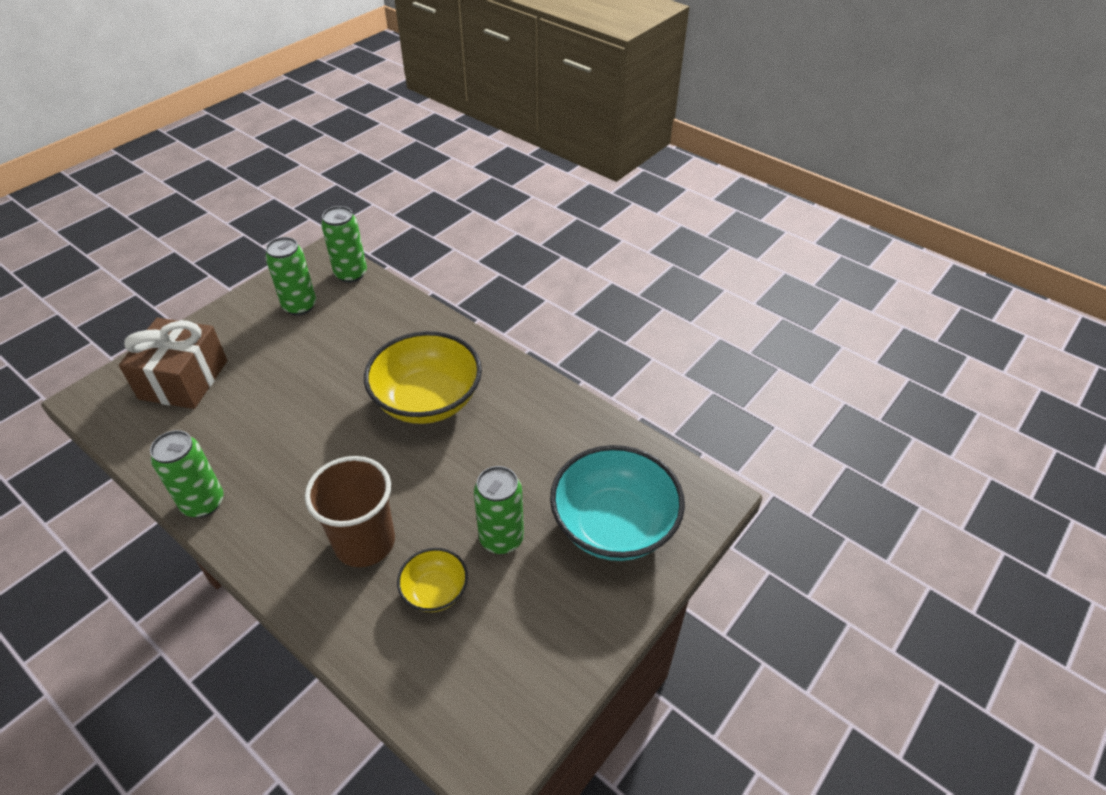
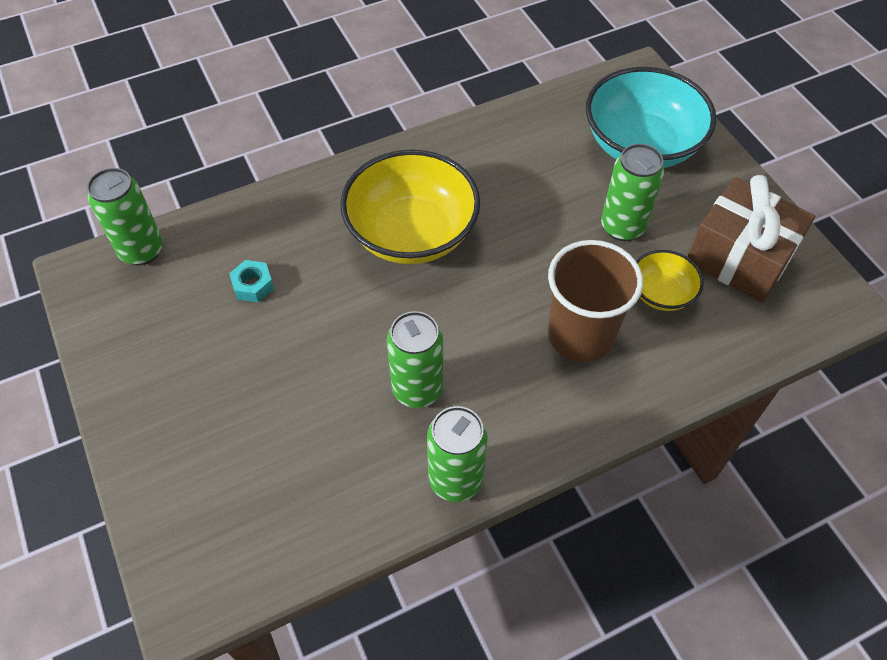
camera: 65 degrees left, 10 degrees up
brown gift [119,318,227,409] -> brown gift moved to [687,175,815,302]
green can [265,237,316,316] -> green can moved to [387,311,443,408]
none -> turquoise nut [229,260,274,303]

